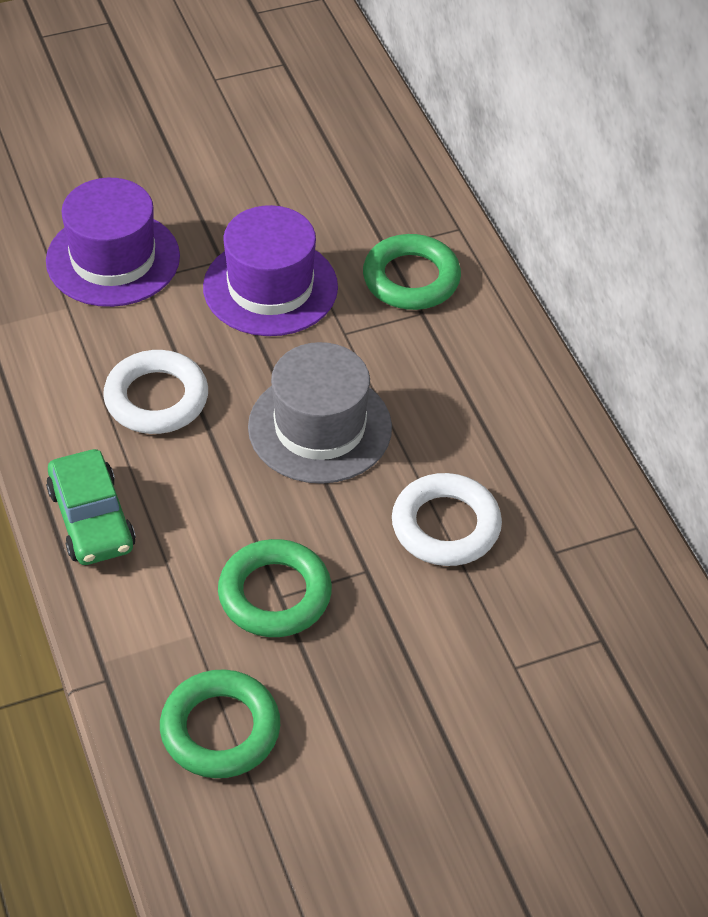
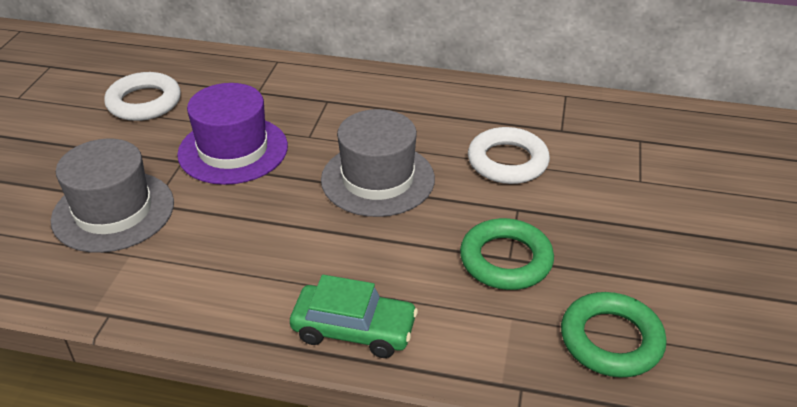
camera: 55 degrees left, 10 degrees down
purple hat [46,178,180,307] -> grey hat [51,139,174,253]
white ring [103,350,208,434] -> white ring moved to [104,72,181,121]
green ring [363,234,461,310] -> none

